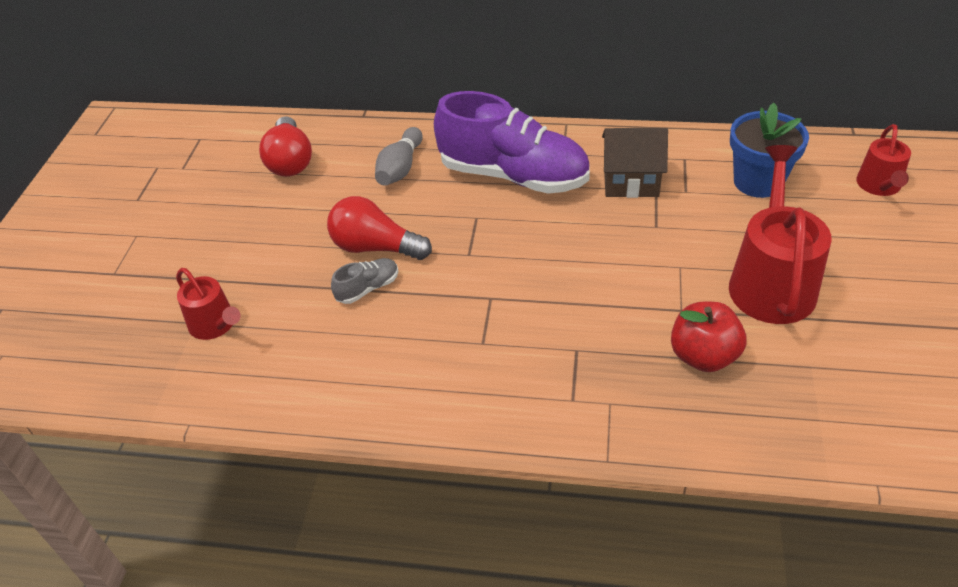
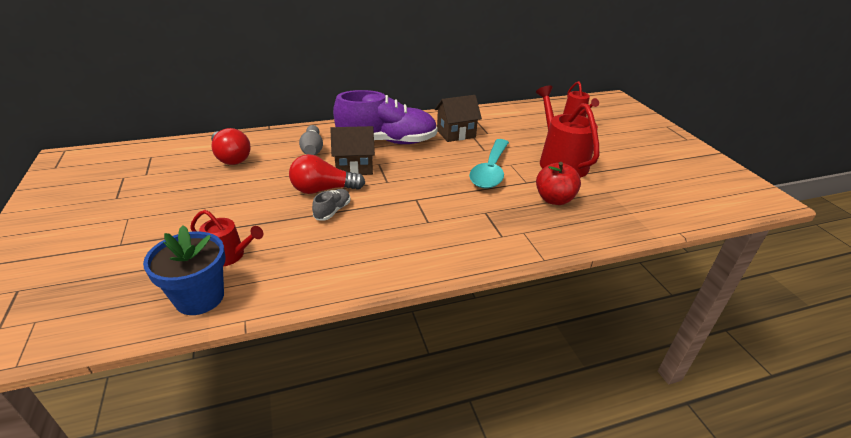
camera: 30 degrees left, 10 degrees down
blue flower pot [730,103,809,198] -> blue flower pot moved to [143,225,226,315]
none -> brown house [330,126,375,175]
none -> turquoise spoon [469,139,509,189]

